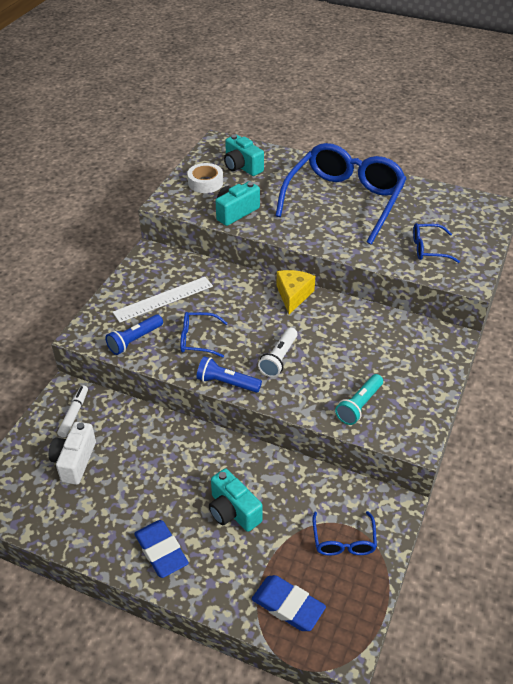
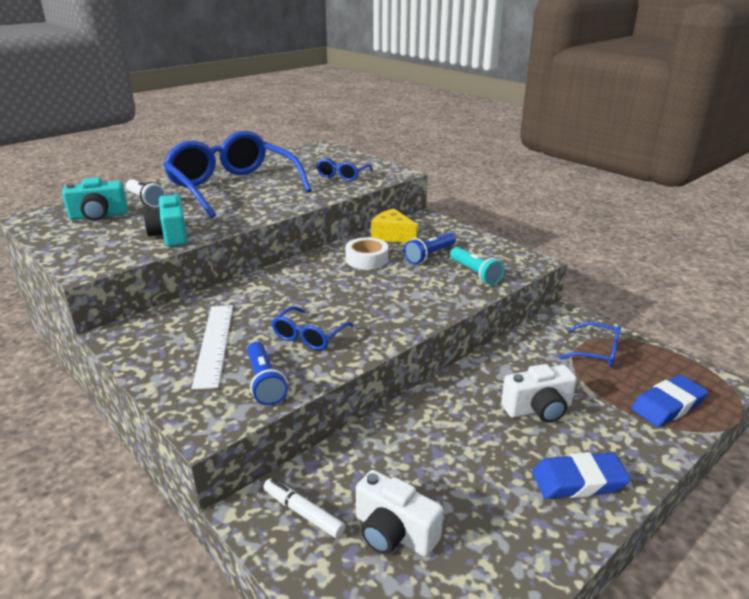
camera: 65 degrees left, 15 degrees down
white tape [187,163,223,193] -> white tape moved to [345,237,388,269]
blue flashlight [197,356,262,393] -> blue flashlight moved to [404,233,456,264]
turquoise camera [209,468,263,532] -> white camera [501,364,577,423]
white flashlight [258,327,298,377] -> white flashlight moved to [126,179,166,207]
yellow cheese [276,270,315,314] -> yellow cheese moved to [371,209,418,243]

